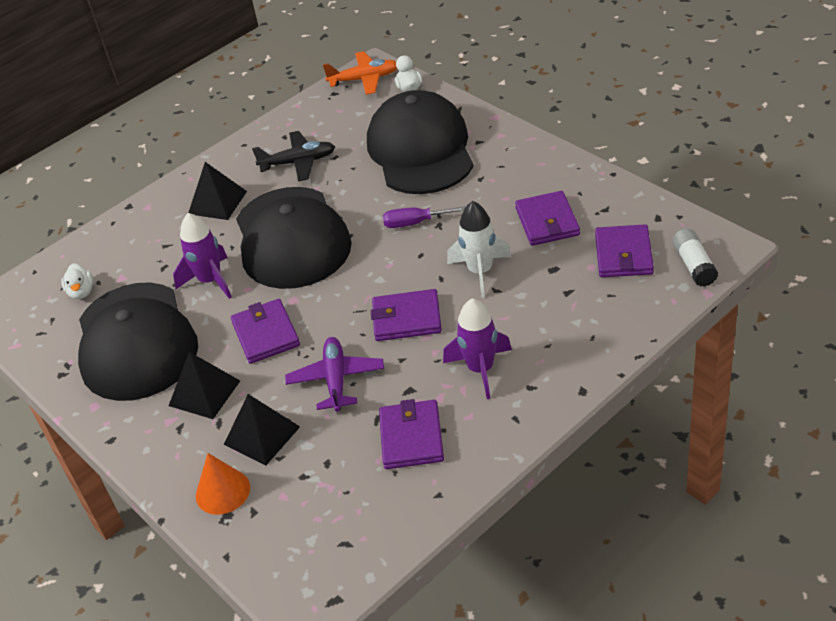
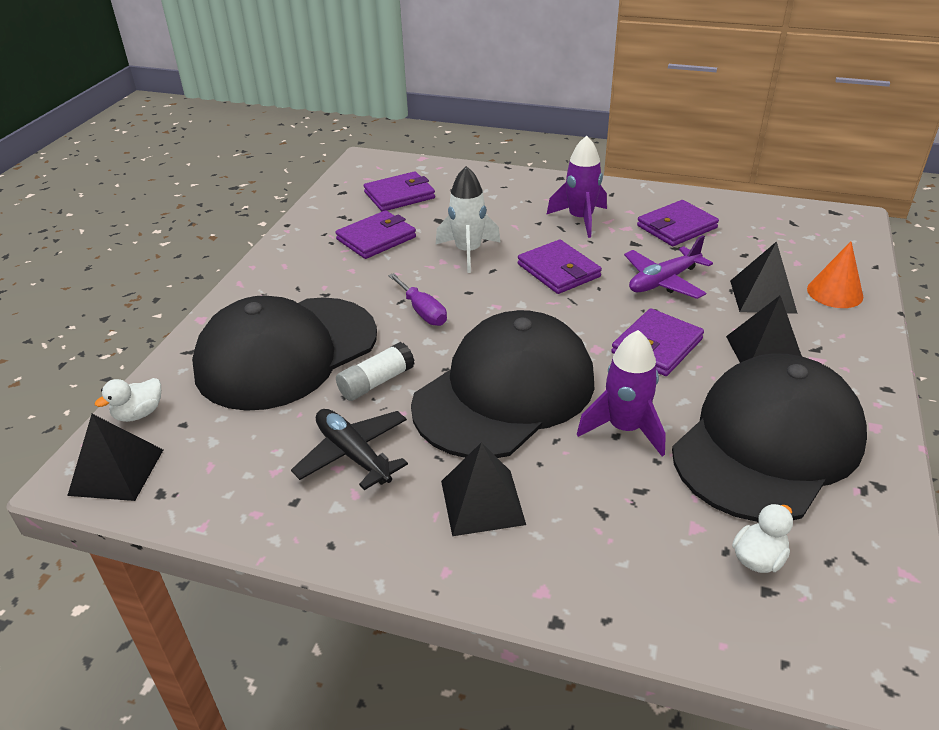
camera: 125 degrees left, 5 degrees down
orange plane [323,51,397,95] -> black pyramid [67,414,163,501]
white glue stick [673,228,718,287] -> white glue stick moved to [336,342,414,401]

